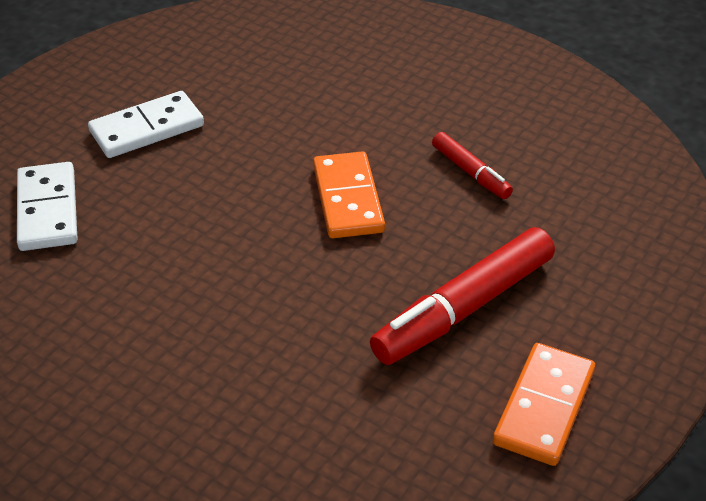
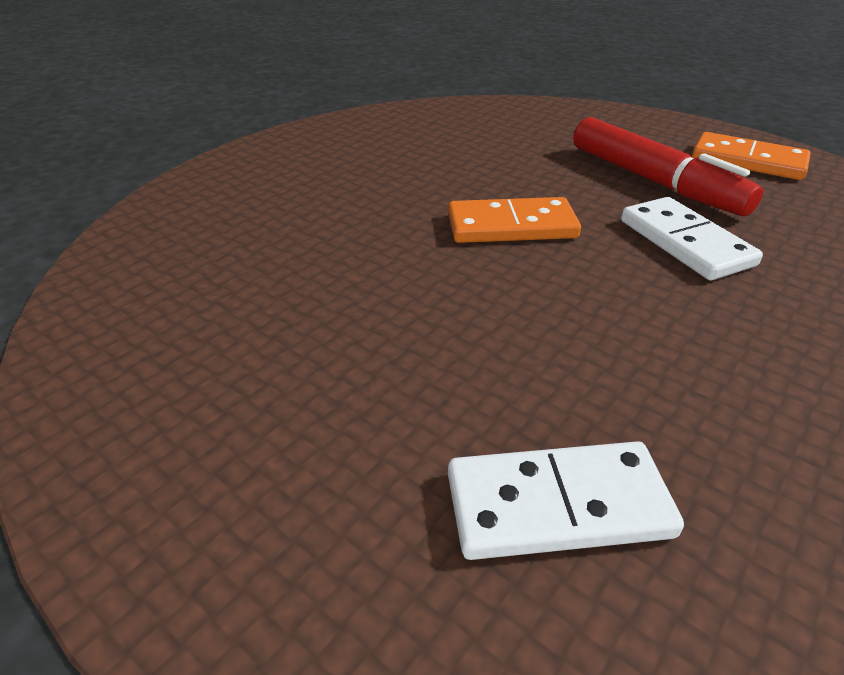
camera: 85 degrees left, 5 degrees down
white domino [88,91,204,158] -> white domino moved to [621,197,763,280]
red marker [432,132,513,199] -> none

